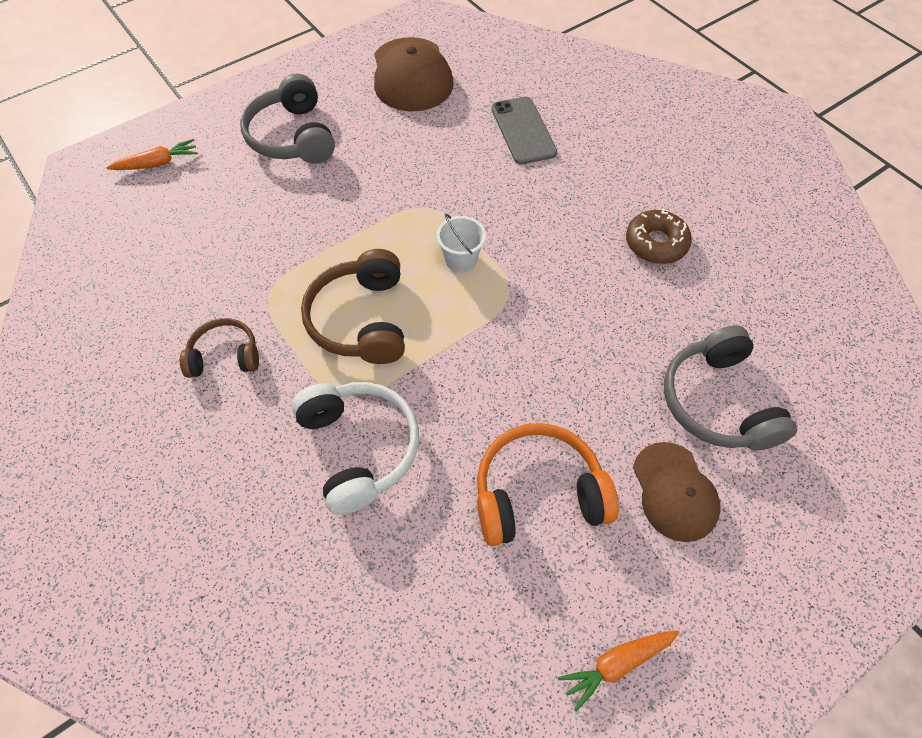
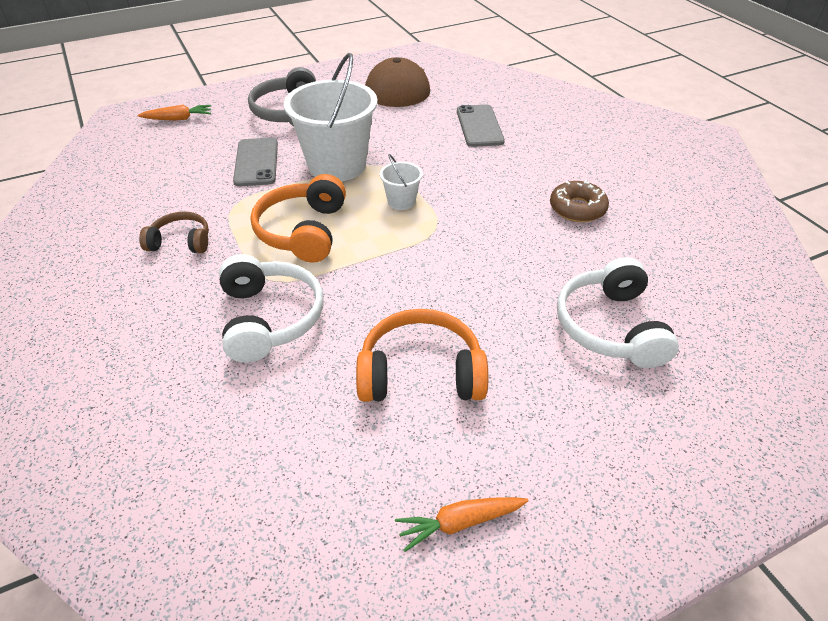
camera: 10 degrees right, 15 degrees down
brown headphones [301,249,405,364] -> orange headphones [251,174,346,263]
brown cap [633,442,721,542] -> none
grey headphones [664,325,797,451] -> white headphones [557,257,679,368]
none -> grey phone [233,137,278,186]
none -> white bucket [284,53,378,181]

